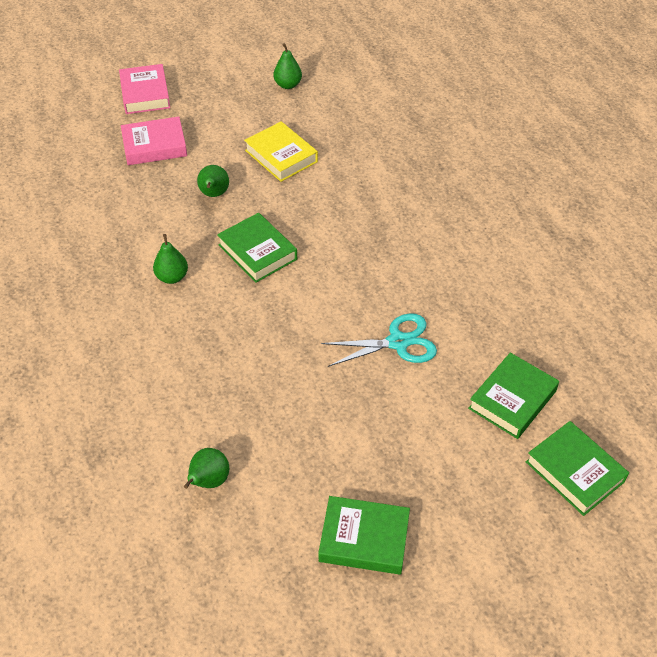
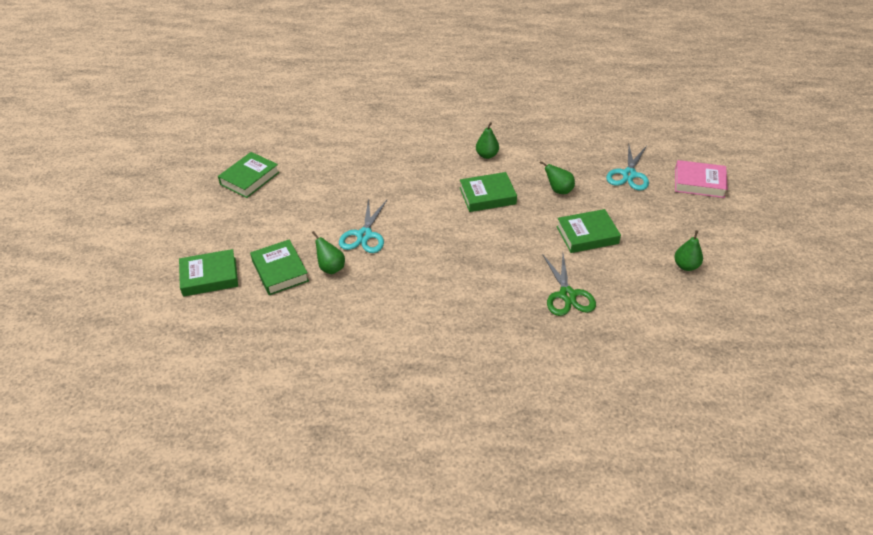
camera: 115 degrees right, 5 degrees down
pink book [121,117,187,165] -> turquoise scissors [606,145,649,191]
green pear [184,448,229,489] -> green pear moved to [312,231,345,274]
yellow book [244,121,318,182] -> green book [556,209,621,253]
none -> green scissors [542,254,596,316]

